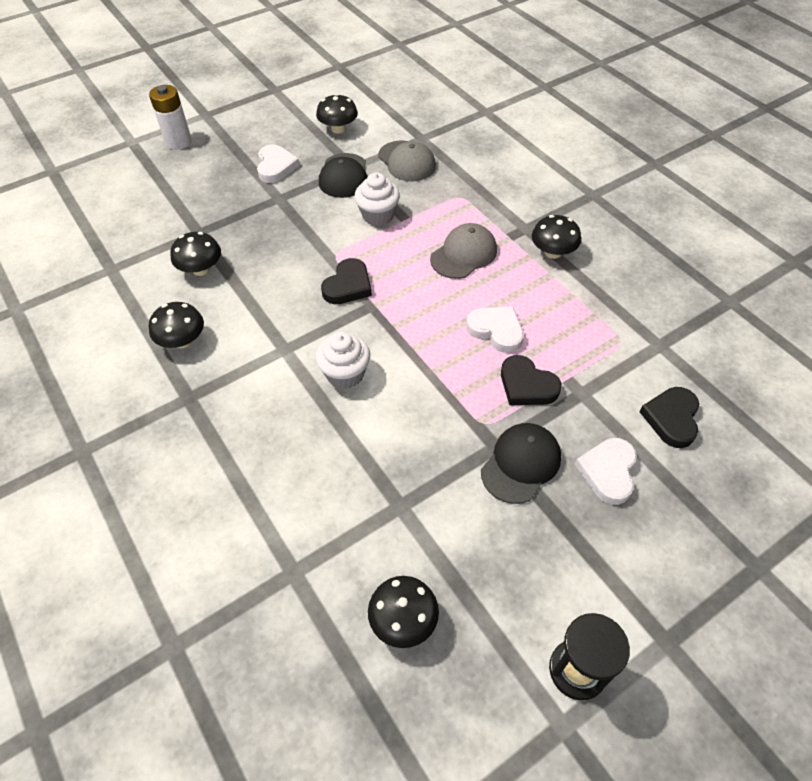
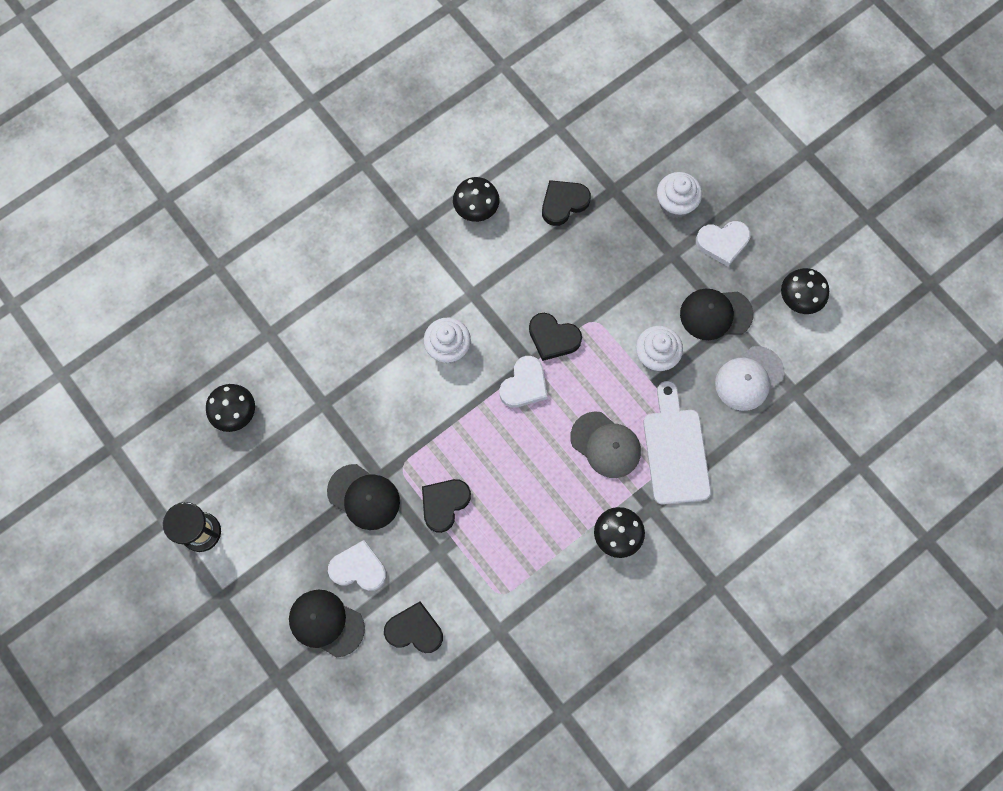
camera: 85 degrees right, 20 degrees up
white battery [149,85,192,150] -> none
black mushroom [171,232,221,276] -> black heart [542,180,591,226]
grey cap [378,141,436,181] -> white cap [715,346,785,411]
white heart [466,306,524,353] -> white heart moved to [499,356,548,408]
none -> black cap [289,590,365,658]
none -> white cutting board [643,381,711,505]
none -> white cupcake [657,172,702,218]

